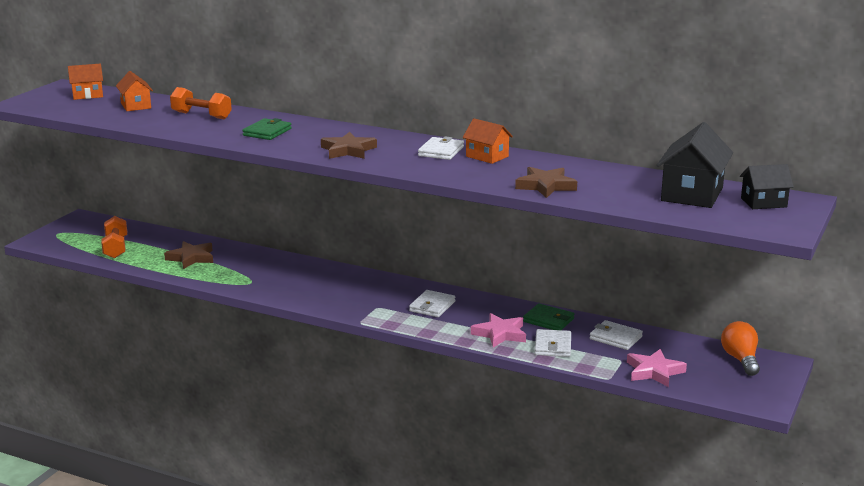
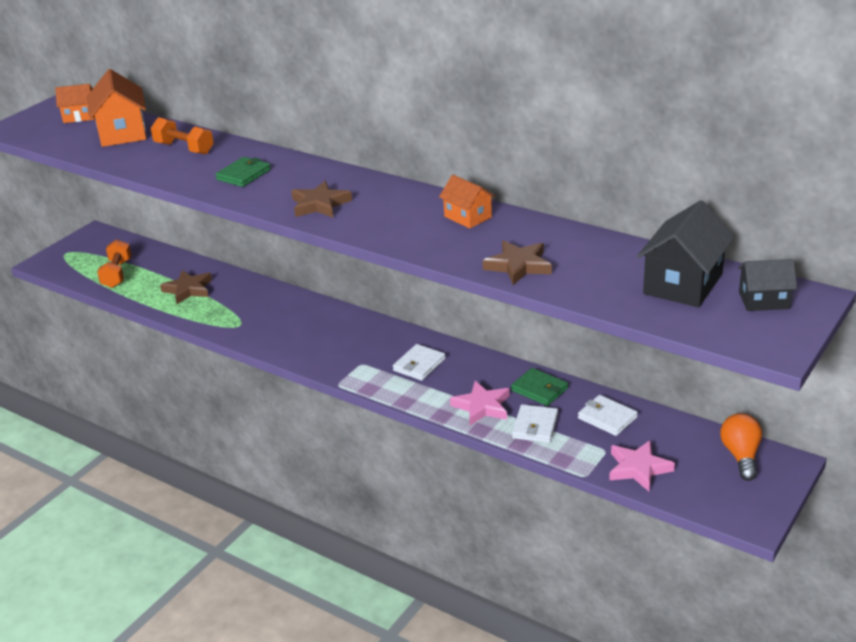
camera: 10 degrees right, 10 degrees up
orange house [116,71,153,111] -> orange house [87,69,146,147], size x1.68
white wallet [418,137,464,160] -> none

